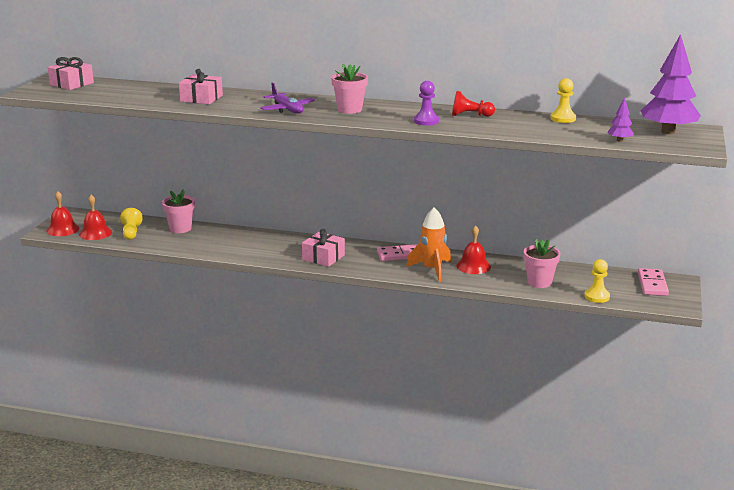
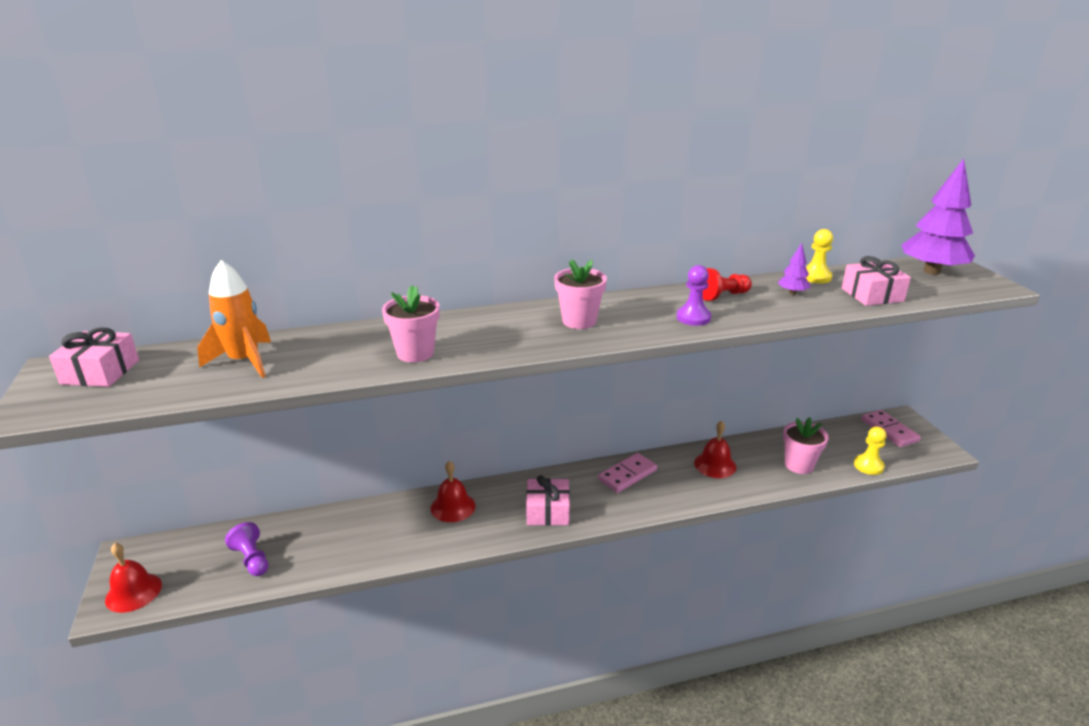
camera: 30 degrees left, 5 degrees up
red bell [79,195,112,240] -> red bell moved to [431,461,475,522]
yellow pawn [120,208,143,240] -> purple pawn [225,522,269,576]
pink flower pot [162,189,195,233] -> pink flower pot moved to [382,285,440,363]
pink gift [179,69,223,104] -> pink gift moved to [842,256,911,306]
purple plane [260,83,315,114] -> none
orange rocket [406,207,451,282] -> orange rocket moved to [197,260,271,378]
purple tree [607,97,634,142] -> purple tree moved to [778,243,811,295]

